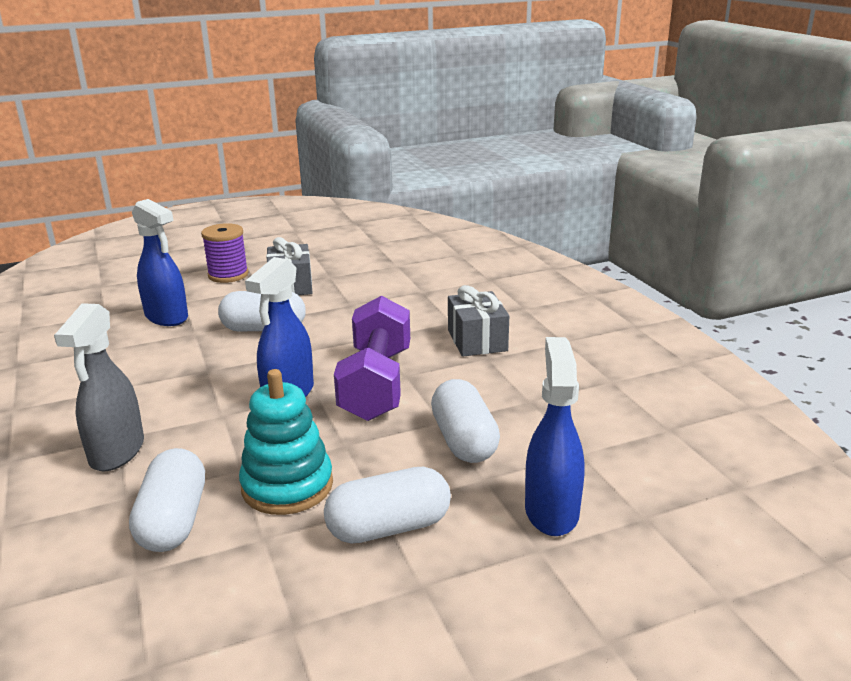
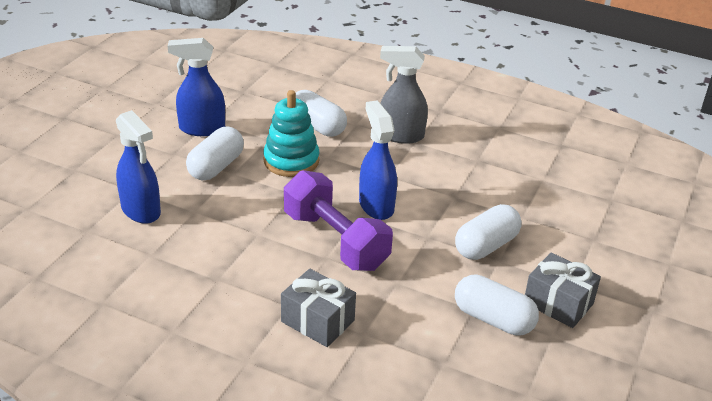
camera: 135 degrees right, 10 degrees up
grey spray bottle [54,303,144,471] -> grey spray bottle turned 45 degrees counterclockwise [380,46,428,144]
blue spray bottle [132,199,188,326] -> blue spray bottle moved to [168,38,225,136]
purple spool [201,223,249,283] -> none
white capsule [431,379,500,463] -> white capsule moved to [455,274,539,336]

